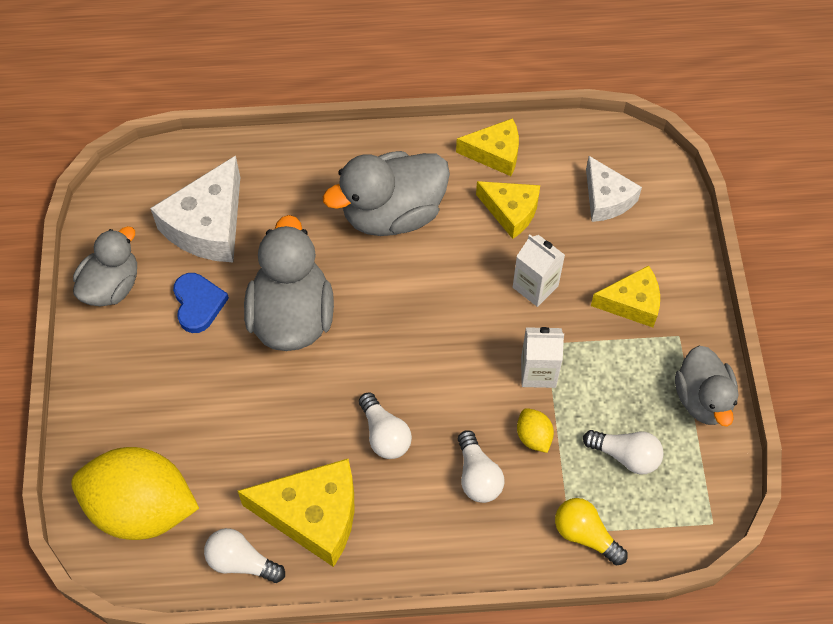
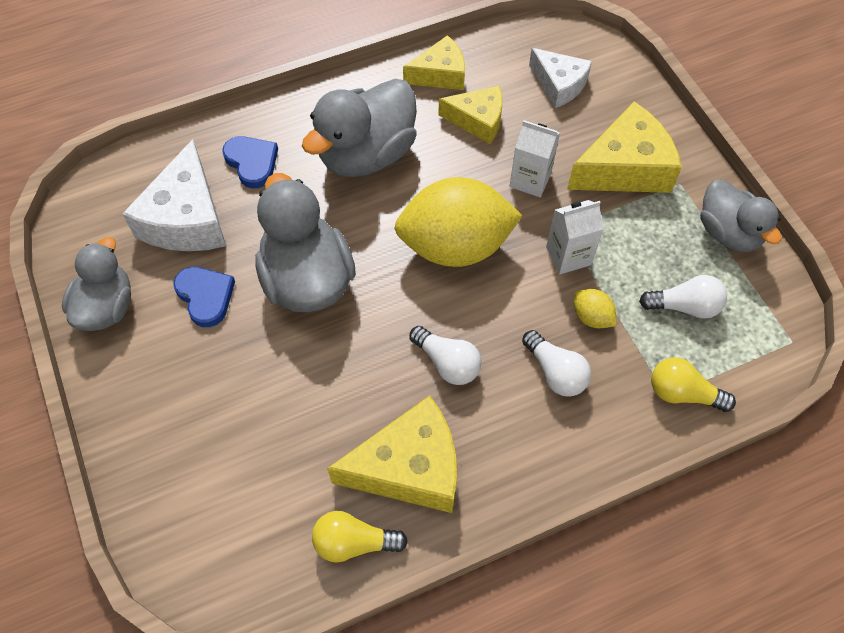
camera: 20 degrees left, 0 degrees up
yellow lemon [72,447,199,540] -> yellow lemon moved to [394,177,523,267]
white light bulb [204,528,285,583] -> yellow light bulb [312,511,408,563]
yellow cheese [591,265,660,327] -> yellow cheese [567,101,682,193], size x1.59
none -> blue heart [222,136,278,189]

